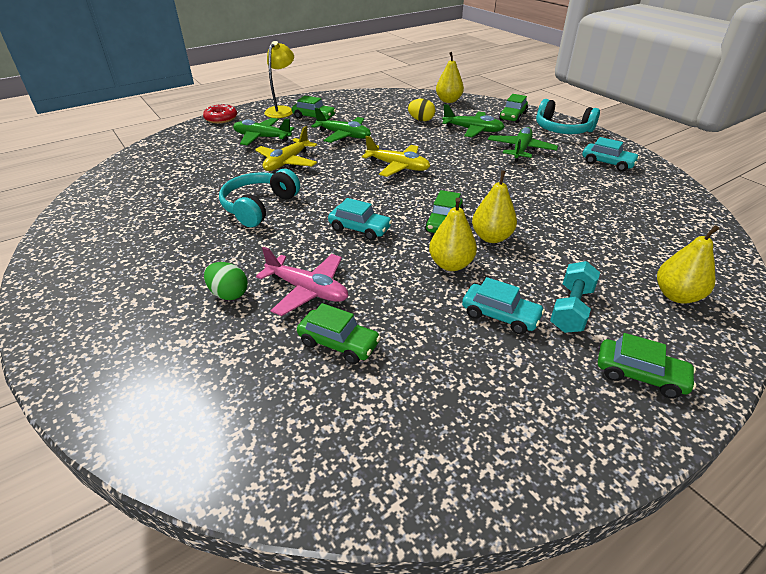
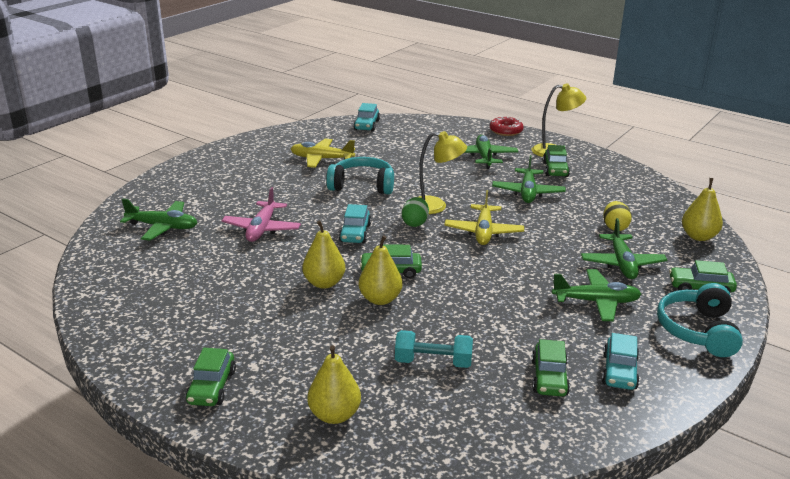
camera: 70 degrees right, 10 degrees down
green egg [204,262,248,300] -> green egg moved to [402,197,429,227]
yellow plane [255,126,317,171] -> yellow plane moved to [291,139,355,168]
green car [297,303,381,364] -> green car moved to [532,339,570,397]
turquoise car [462,277,545,334] -> turquoise car moved to [354,103,380,131]
turquoise dumbbell [550,261,600,333] -> turquoise dumbbell moved to [395,330,473,368]
none -> green plane [120,198,197,241]
none -> yellow lamp [419,131,467,214]

